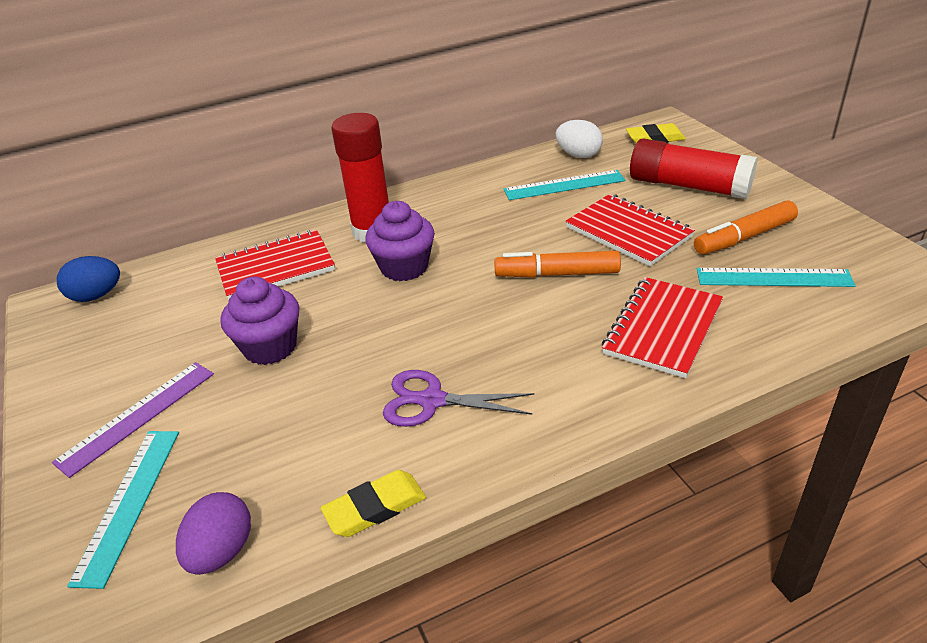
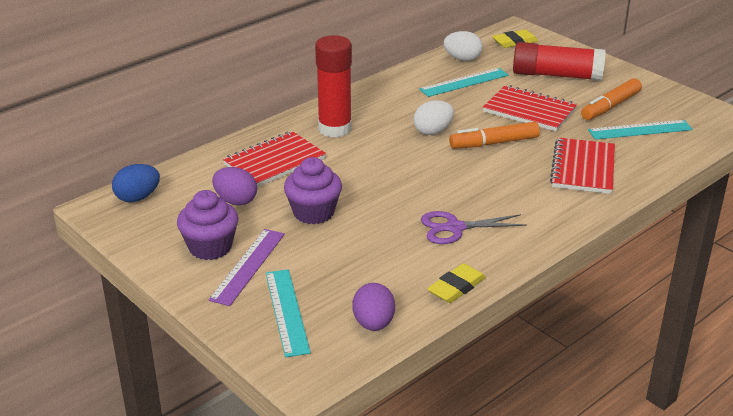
camera: 20 degrees left, 5 degrees down
purple cupcake [365,201,435,281] -> purple cupcake moved to [177,190,239,260]
none -> purple egg [212,167,257,206]
none -> white egg [413,100,454,135]

